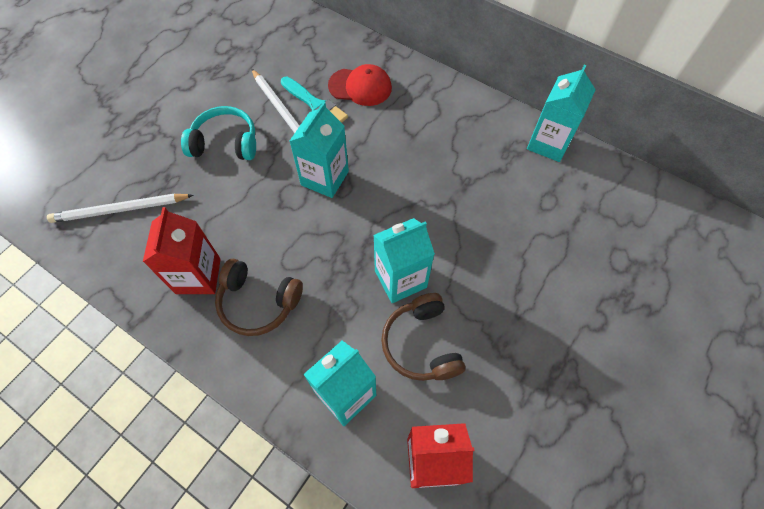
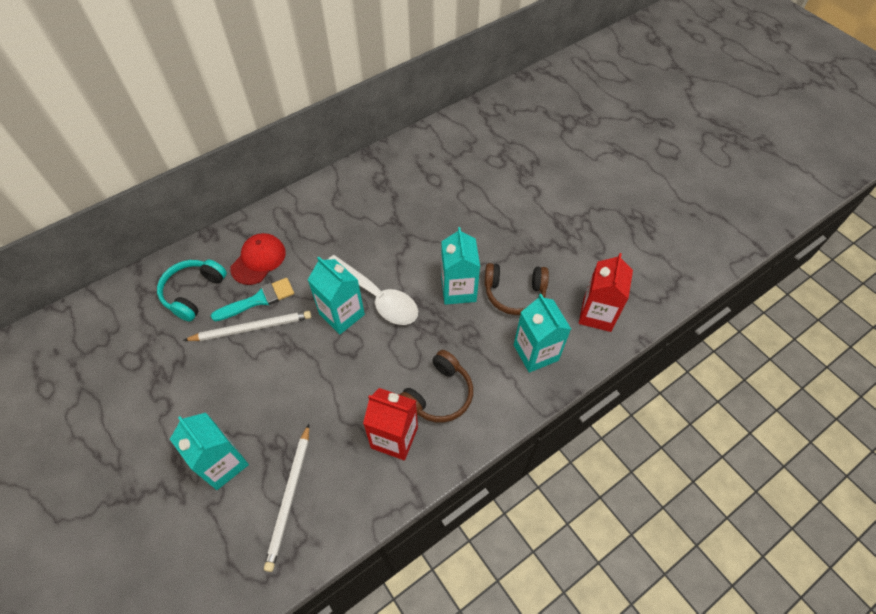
camera: 70 degrees left, 5 degrees down
turquoise headphones [181,106,256,160] -> turquoise headphones moved to [157,259,227,322]
turquoise carton [527,65,596,162] -> turquoise carton moved to [170,413,249,490]
none -> white spoon [327,255,418,325]

